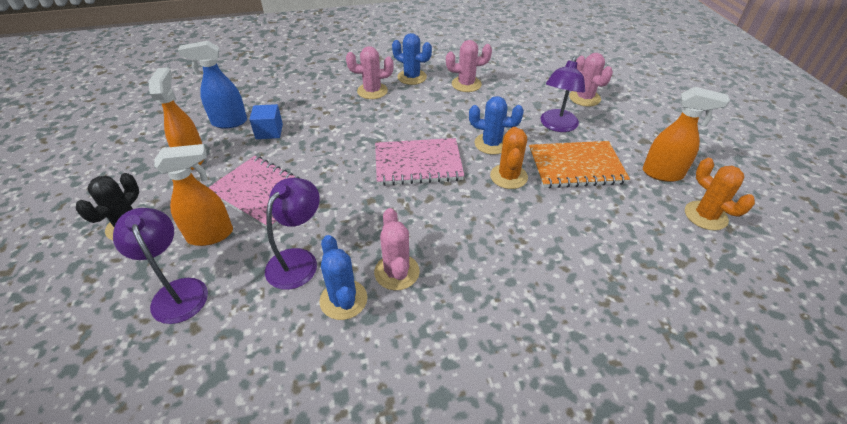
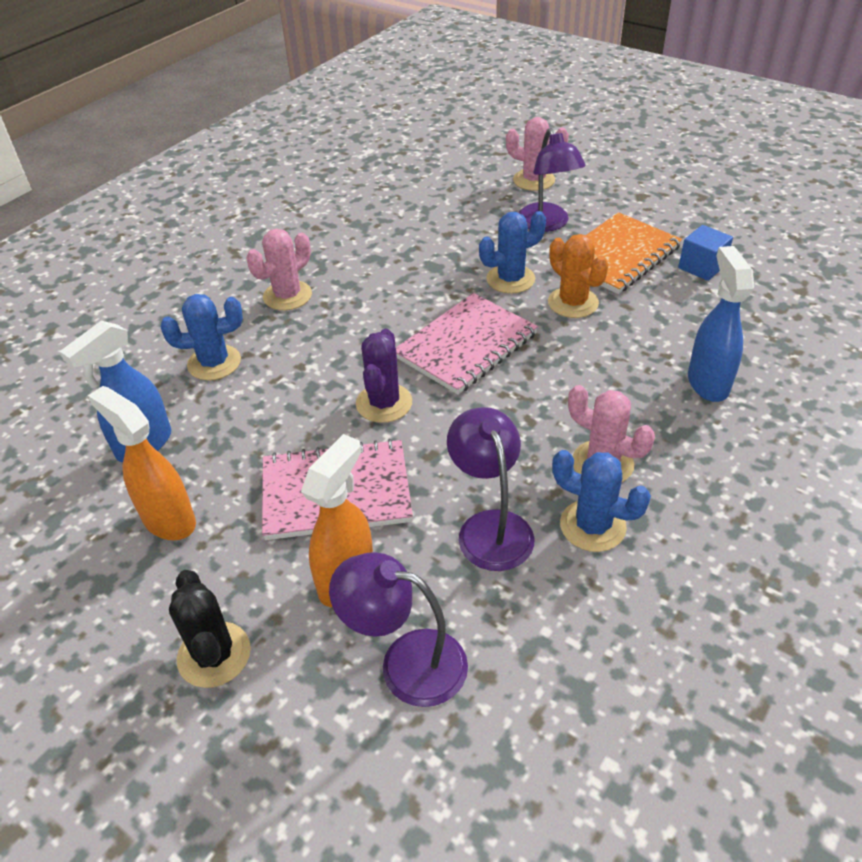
camera: 40 degrees left, 0 degrees up
blue cube [249,104,283,139] -> blue cube moved to [678,225,733,281]
blue cactus [392,33,432,85] -> blue cactus moved to [161,294,243,380]
pink cactus [446,40,492,92] -> none
orange spray bottle [643,87,730,182] -> none
orange cactus [685,158,755,231] -> none
none -> purple cactus [356,329,412,423]
none -> blue spray bottle [688,246,754,402]

